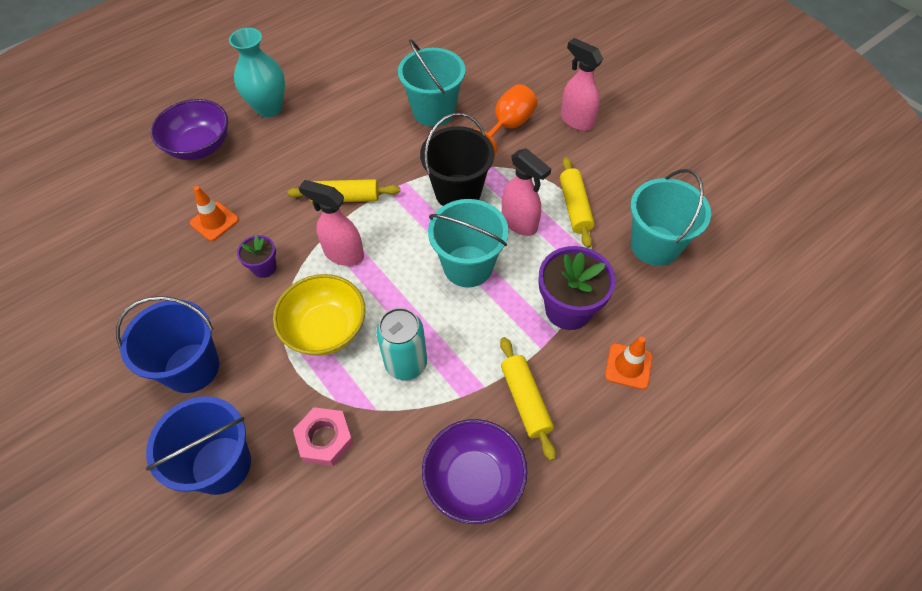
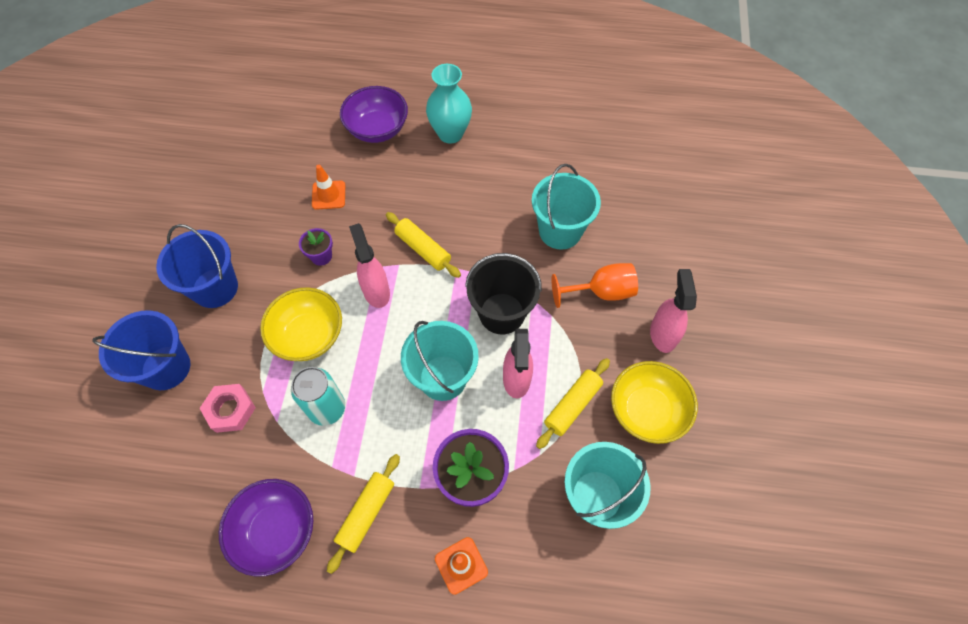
camera: 45 degrees right, 5 degrees up
none -> yellow bowl [611,361,698,444]

